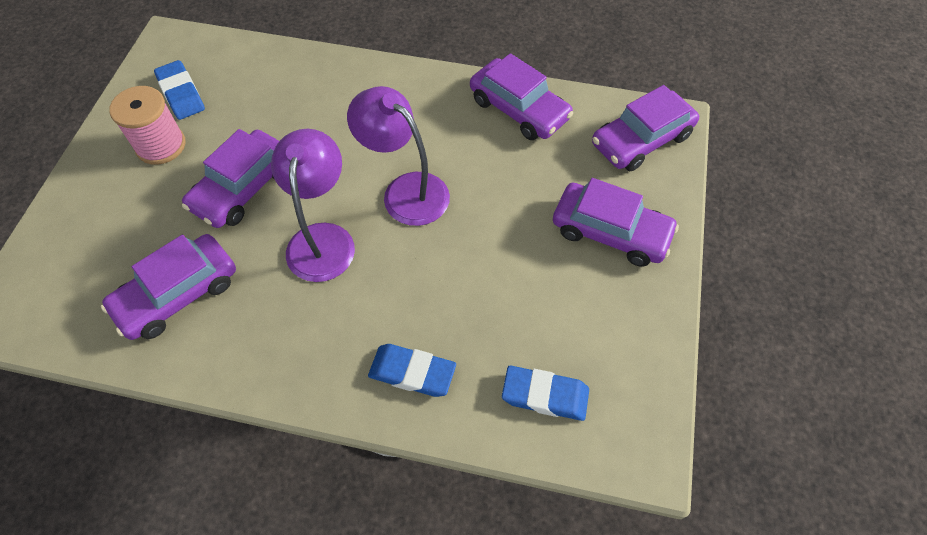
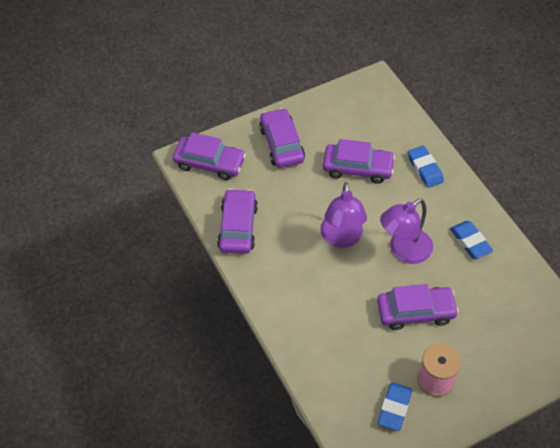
camera: 130 degrees left, 5 degrees down
purple car [101,234,236,340] -> purple car moved to [323,139,395,184]
blue eraser [502,366,589,421] -> blue eraser moved to [450,221,493,259]

